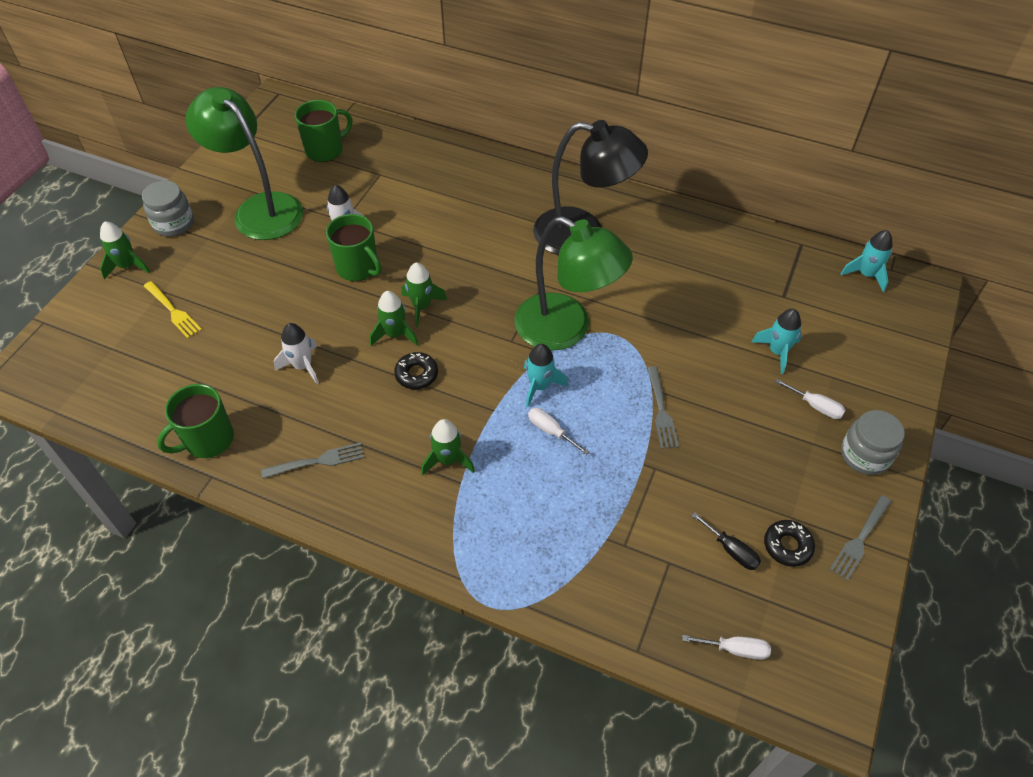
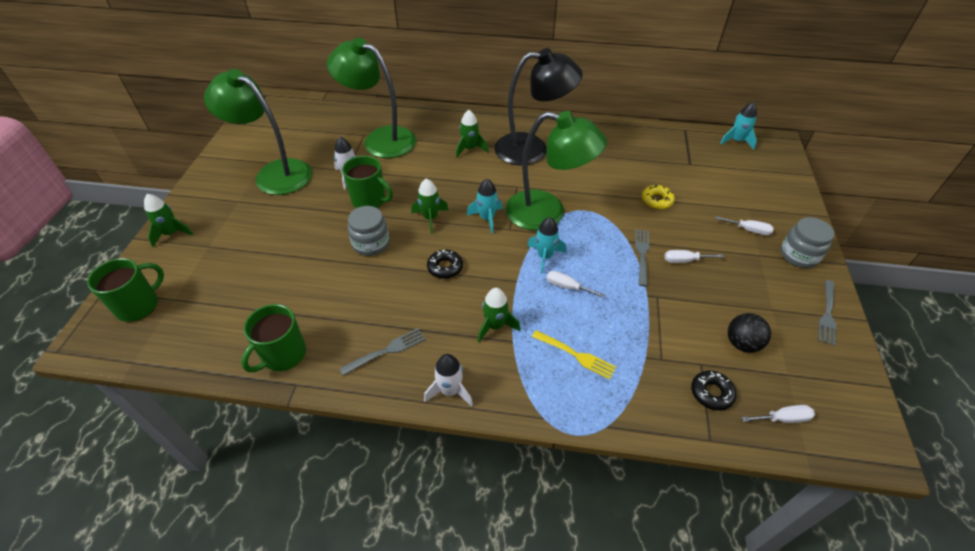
camera: 15 degrees left, 5 degrees down
grey jar [142,181,194,236] -> grey jar moved to [348,206,390,256]
yellow fork [144,281,202,338] -> yellow fork moved to [532,330,616,380]
white rocket [274,323,319,384] -> white rocket moved to [424,354,473,407]
green mug [295,100,352,162] -> green mug moved to [87,258,164,322]
green rocket [370,291,418,346] -> green rocket moved to [456,110,488,158]
grey fork [647,367,679,449] -> grey fork turned 150 degrees counterclockwise [635,229,649,286]
black screwdriver [691,512,761,570] -> black ball [728,313,771,353]
turquoise rocket [752,309,802,374] -> turquoise rocket moved to [466,179,503,233]
black donut [764,520,815,567] -> black donut moved to [691,371,736,411]
none -> green lamp [327,38,416,158]
none -> yellow donut [642,184,675,209]
none -> white screwdriver [664,250,724,263]

